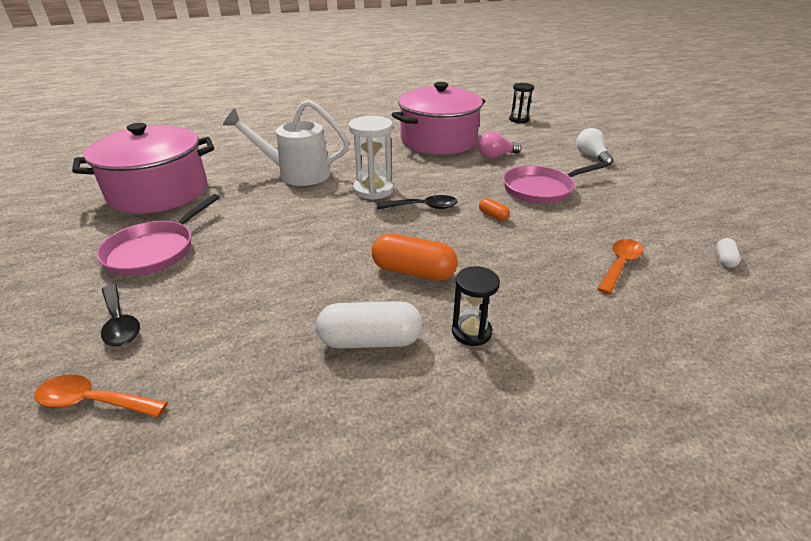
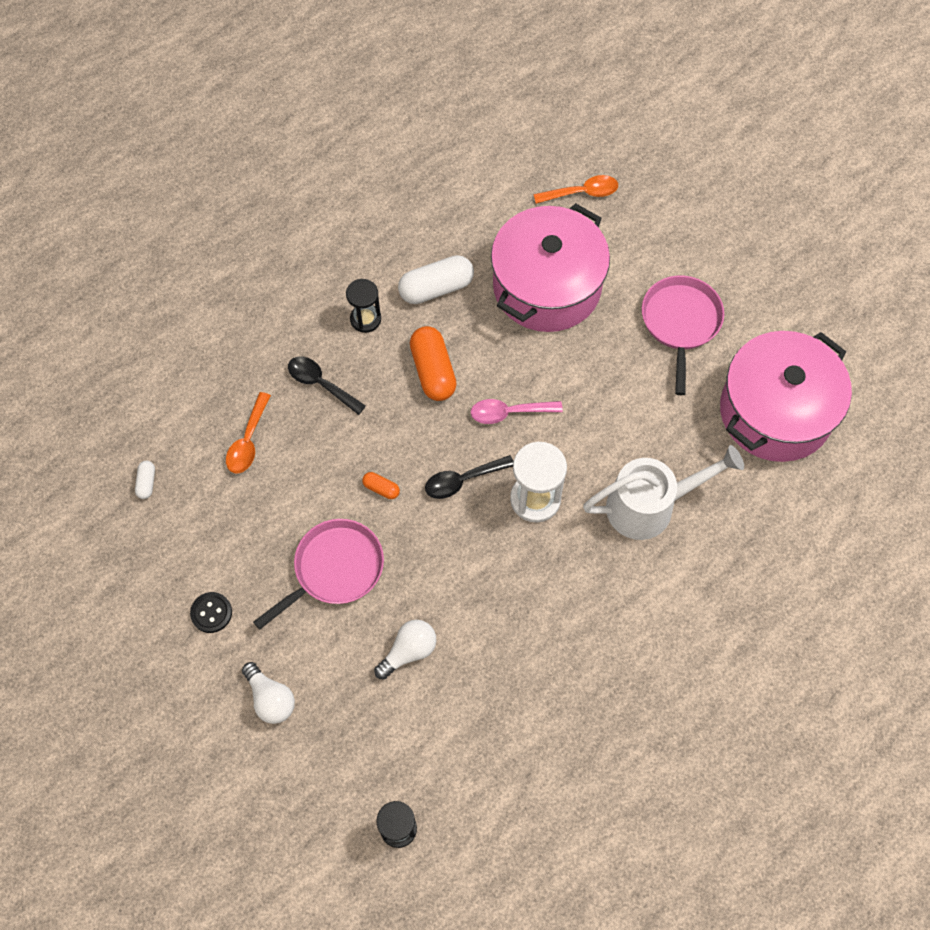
camera: 160 degrees right, 30 degrees up
black spoon [101,284,140,346] -> black spoon moved to [288,357,366,415]
orange capsule [371,233,458,281] -> orange capsule turned 75 degrees clockwise [410,326,457,401]
pink pot [392,82,485,155] -> pink pot moved to [491,203,610,332]
pink light bulb [478,131,522,159] -> white light bulb [374,620,436,680]
none -> black button [190,592,232,633]
none -> pink spoon [471,399,563,424]

